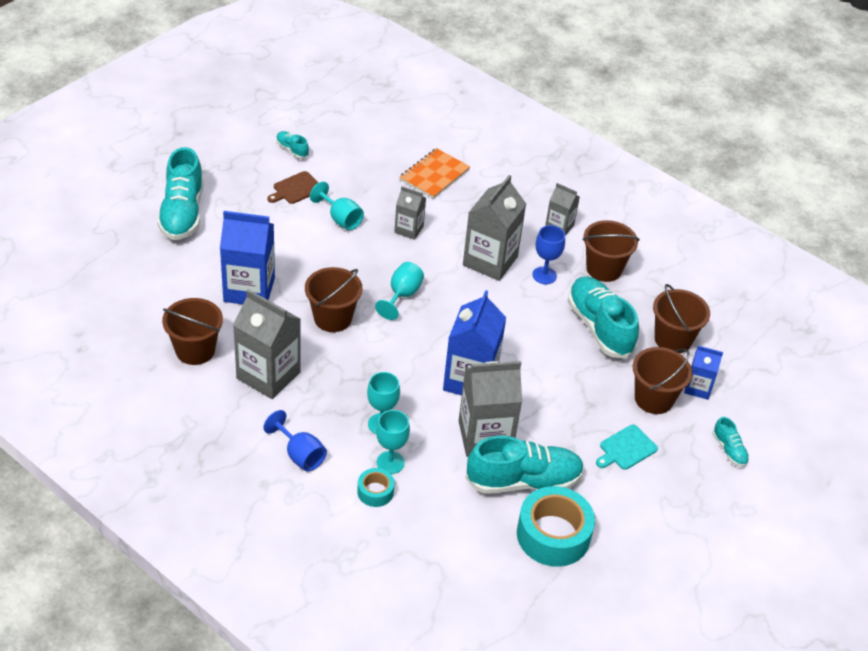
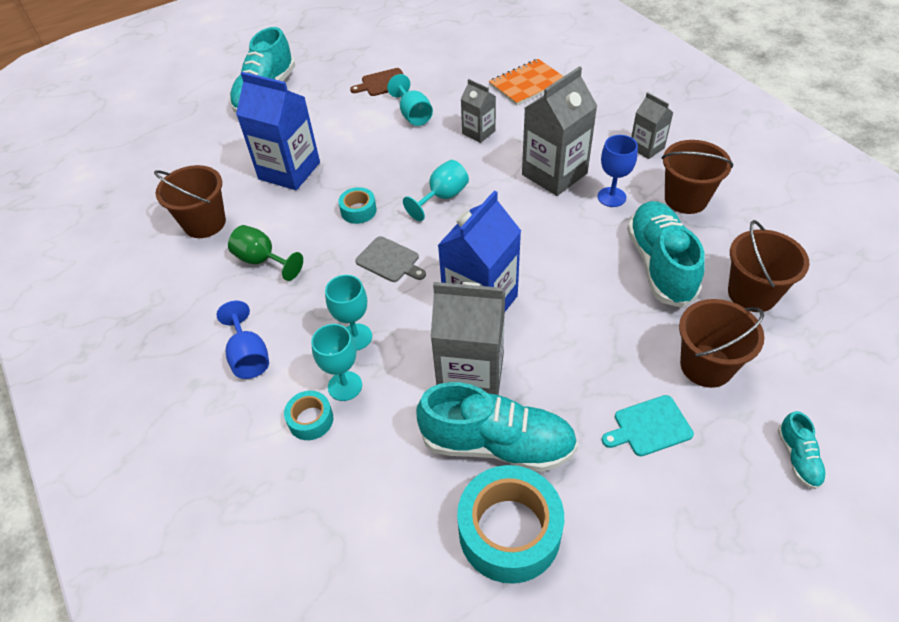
camera: 25 degrees right, 5 degrees up
grey carton [233,289,301,399] -> green goblet [228,225,303,281]
turquoise shoe [276,131,309,159] -> none
brown bucket [305,267,363,332] -> turquoise tape [338,187,377,224]
blue carton [684,346,723,400] -> none
none -> grey cutting board [355,236,426,282]

